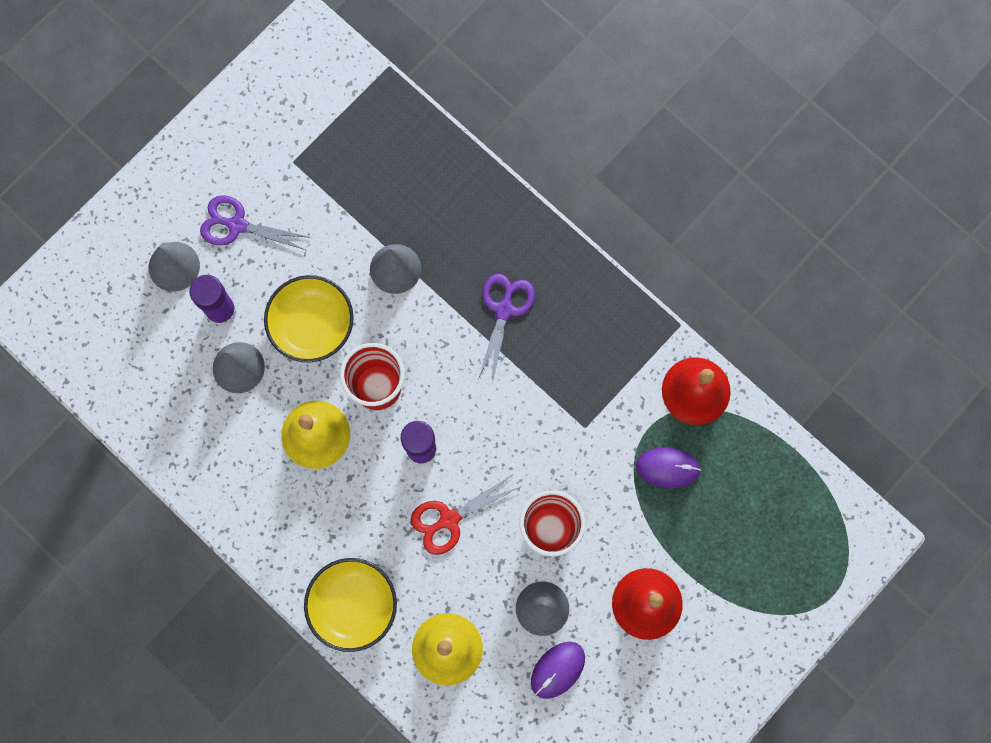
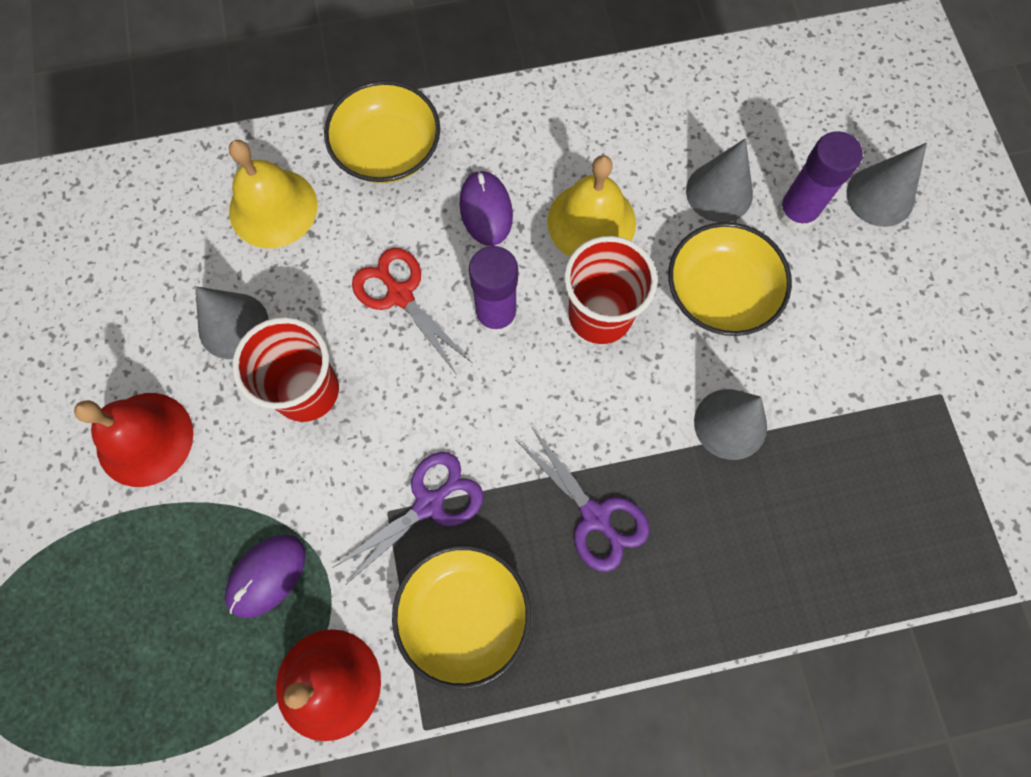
camera: 125 degrees right, 5 degrees down
purple scissors [200,195,312,250] -> purple scissors moved to [332,452,483,584]
red scissors [411,475,520,555] -> red scissors turned 45 degrees counterclockwise [352,248,472,375]
purple mouse [531,642,585,699] -> purple mouse moved to [459,170,513,246]
none -> yellow bowl [392,545,531,689]

